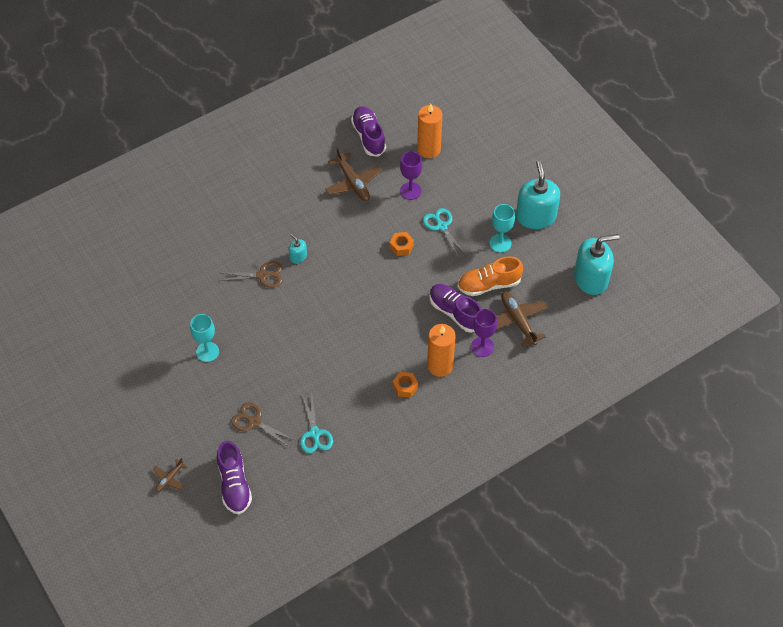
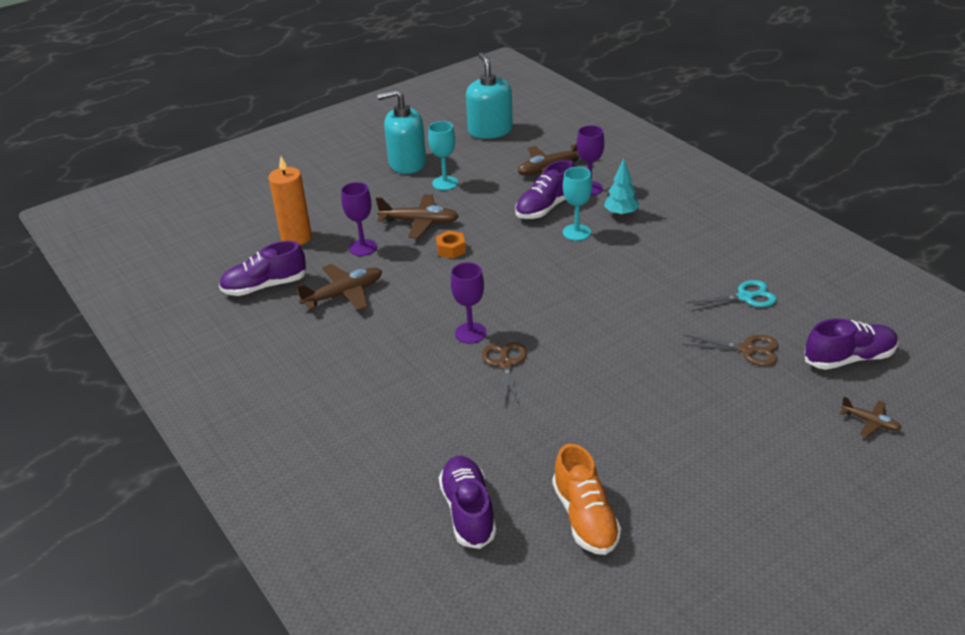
camera: 90 degrees left, 20 degrees down
turquoise goblet [190,314,219,362] -> turquoise goblet moved to [563,167,592,241]
brown scissors [231,402,294,447] -> brown scissors turned 105 degrees counterclockwise [682,335,778,366]
turquoise soap dispenser [289,233,307,263] -> purple goblet [451,262,487,344]
orange nut [393,372,418,398] -> none
turquoise scissors [423,208,467,259] -> brown plane [376,194,459,238]
orange candle [427,324,456,377] -> turquoise tree [604,159,639,217]
orange shoe [457,256,523,296] -> orange shoe moved to [552,444,621,555]
none -> purple shoe [439,456,496,549]

